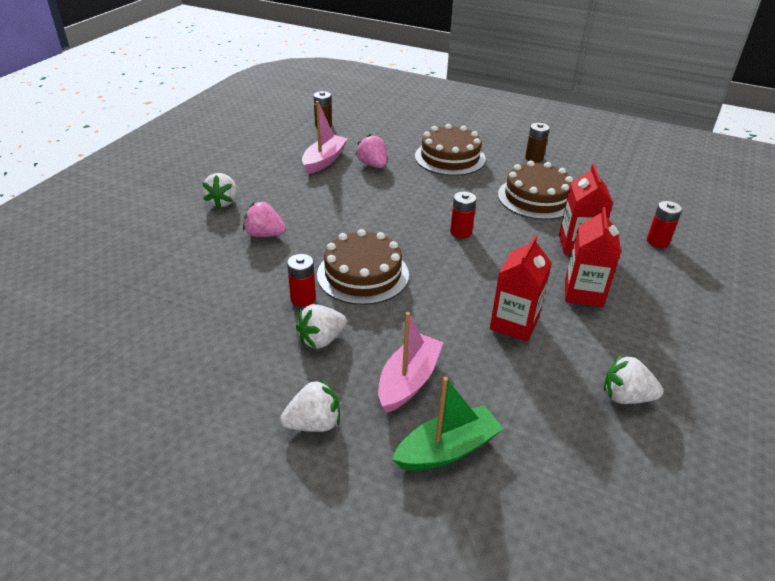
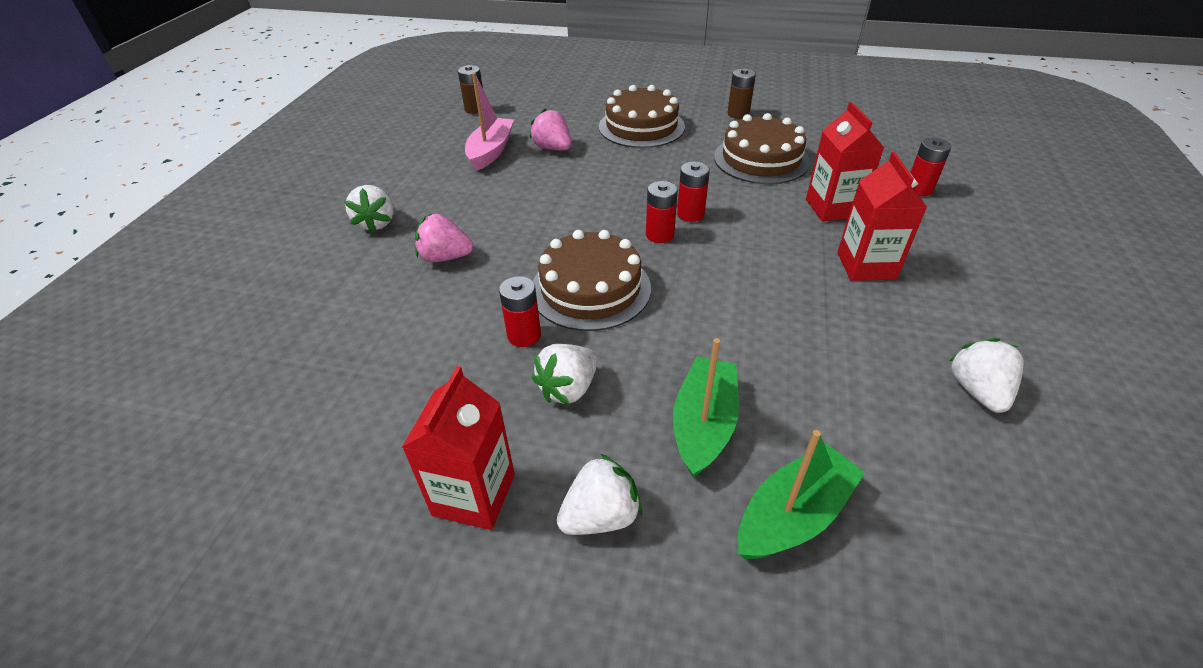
camera: 10 degrees left, 5 degrees up
pink boat [378,312,444,413] -> green boat [673,338,739,478]
red carton [490,235,552,342] -> red carton moved to [402,366,515,530]
white strawberry [604,354,663,404] -> white strawberry turned 90 degrees clockwise [949,338,1024,413]
none -> red battery [646,181,678,243]

